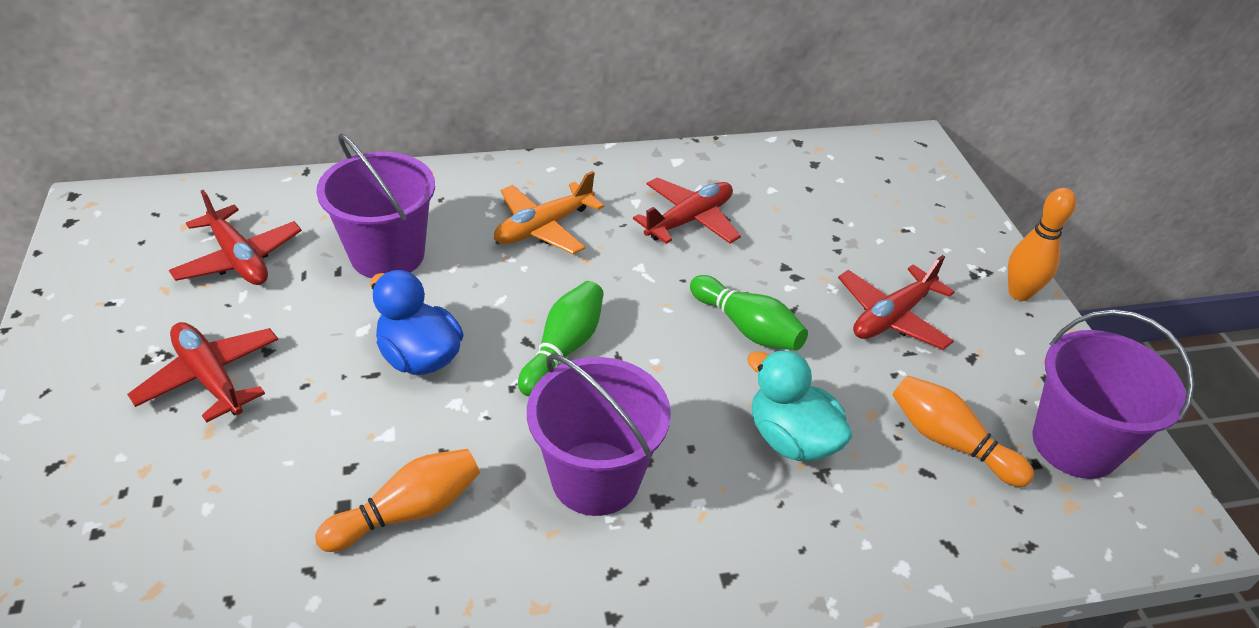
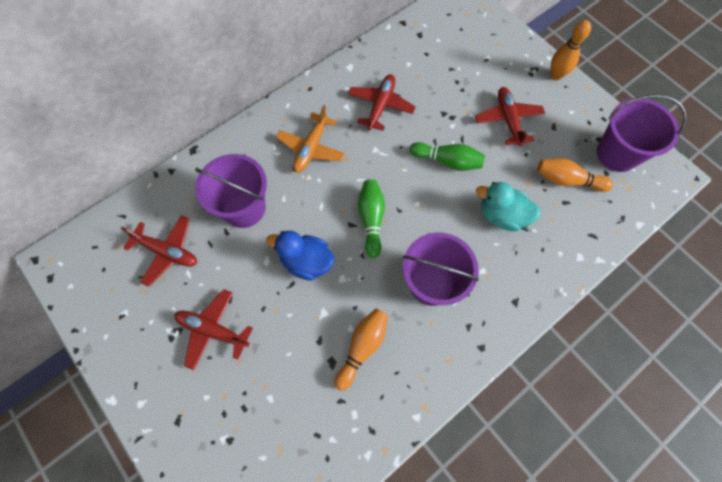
camera: 25 degrees left, 25 degrees up
red plane [838,255,955,350] -> red plane turned 150 degrees clockwise [475,87,545,147]

